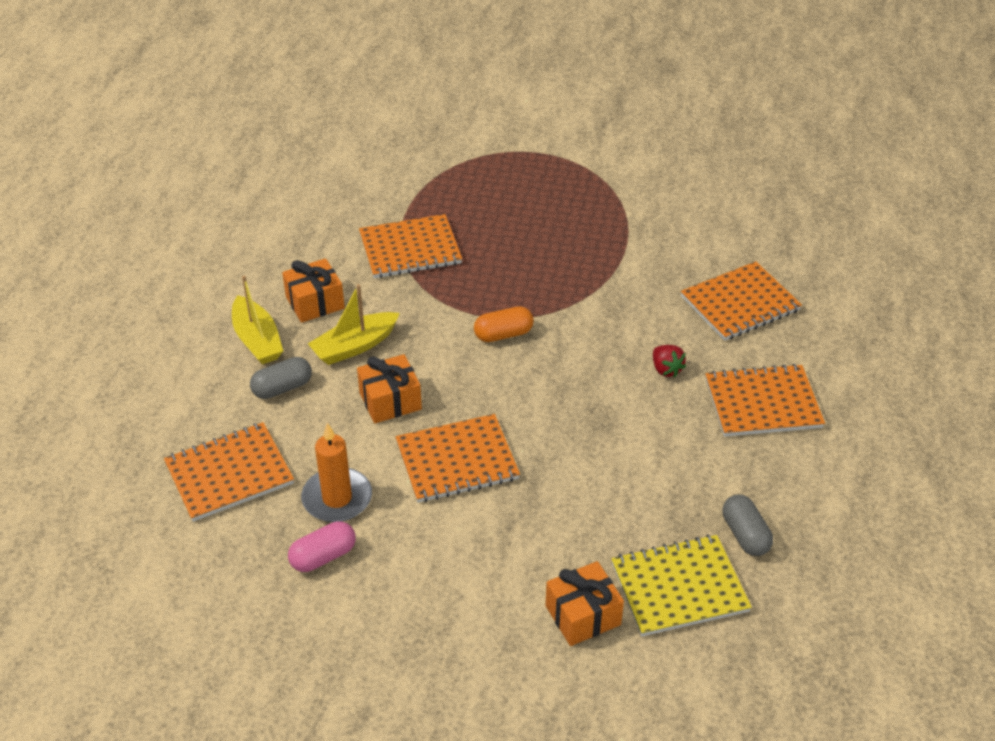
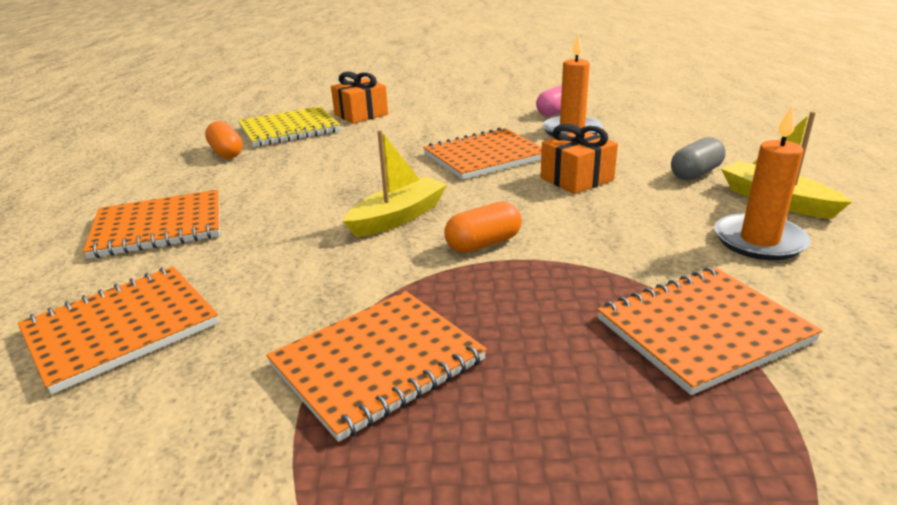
camera: 170 degrees right, 15 degrees down
orange notebook [164,422,294,522] -> orange notebook moved to [266,291,487,442]
orange gift [282,258,345,323] -> orange candle [715,106,811,260]
yellow boat [308,284,400,365] -> yellow boat moved to [343,130,447,237]
red strawberry [653,345,686,378] -> none
grey capsule [723,494,773,556] -> orange capsule [205,121,243,159]

